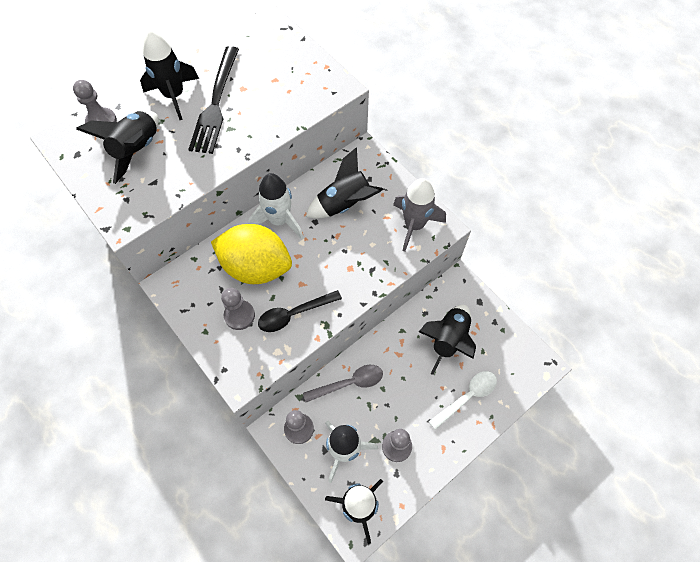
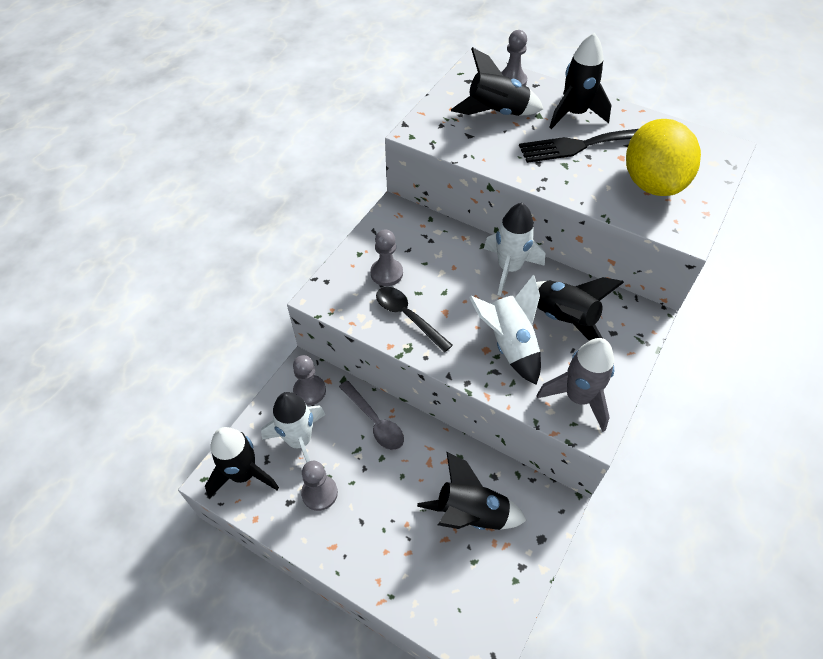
camera: 70 degrees right, 10 degrees down
yellow lemon [211,224,292,284] -> yellow lemon moved to [626,119,701,196]
white spoon [428,371,497,430] -> none
none -> white rocket [469,275,541,385]

